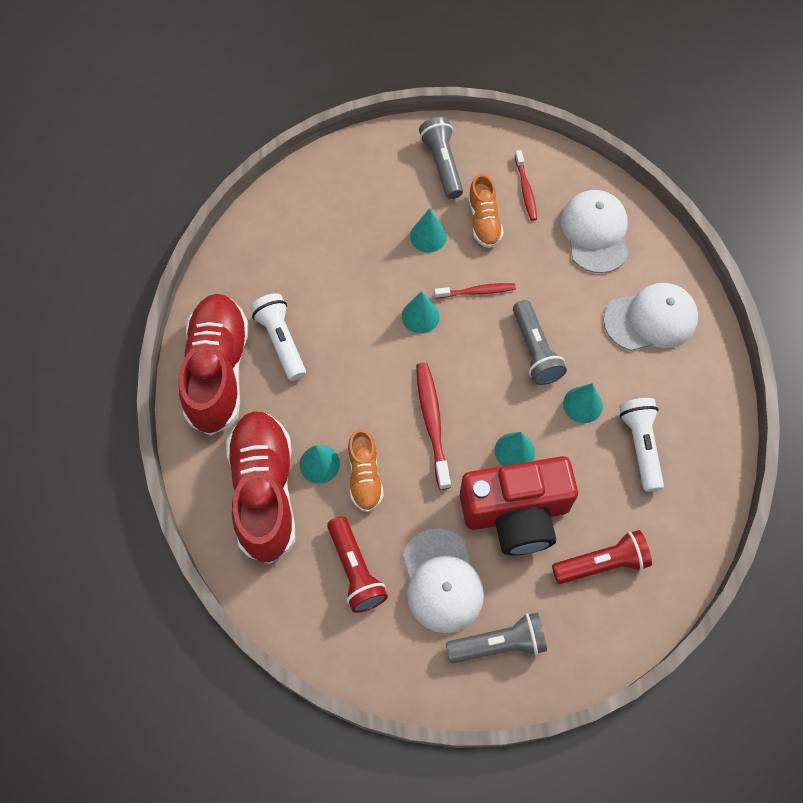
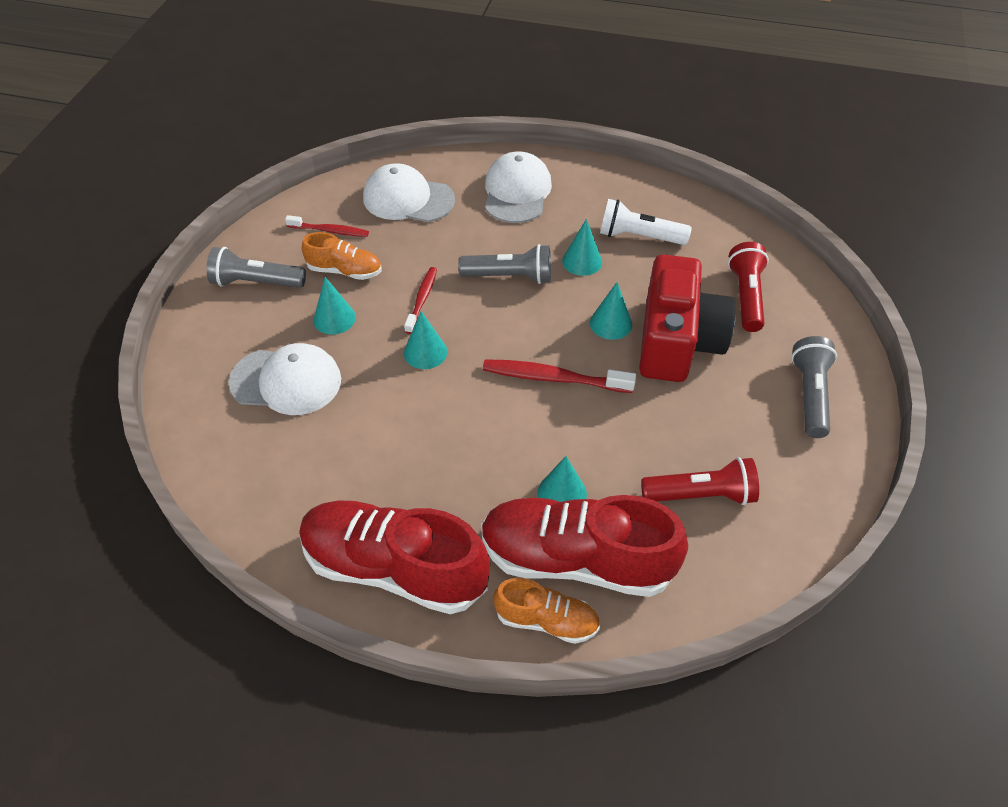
camera: 70 degrees left, 15 degrees down
white flashlight [250,293,306,381] -> none
orange shoe [348,429,384,512] -> orange shoe moved to [494,578,600,644]
white cap [403,528,484,633] -> white cap moved to [229,343,341,415]

